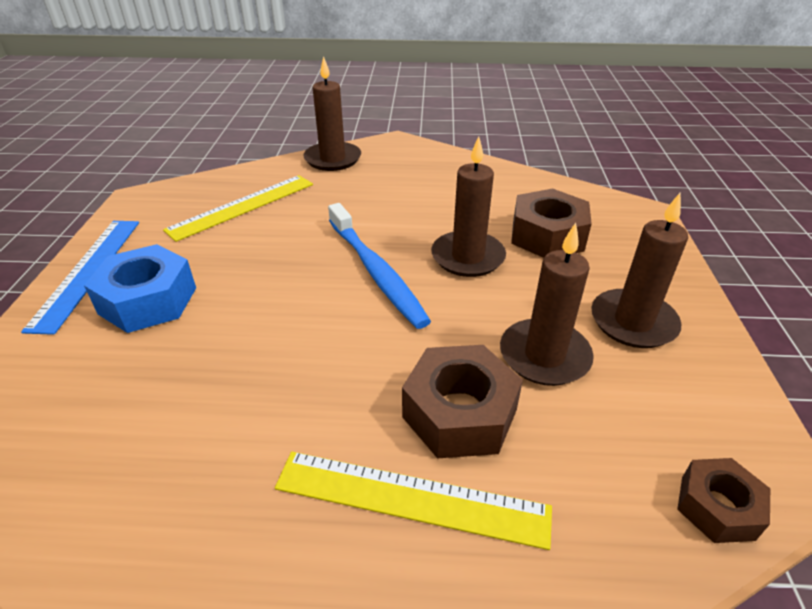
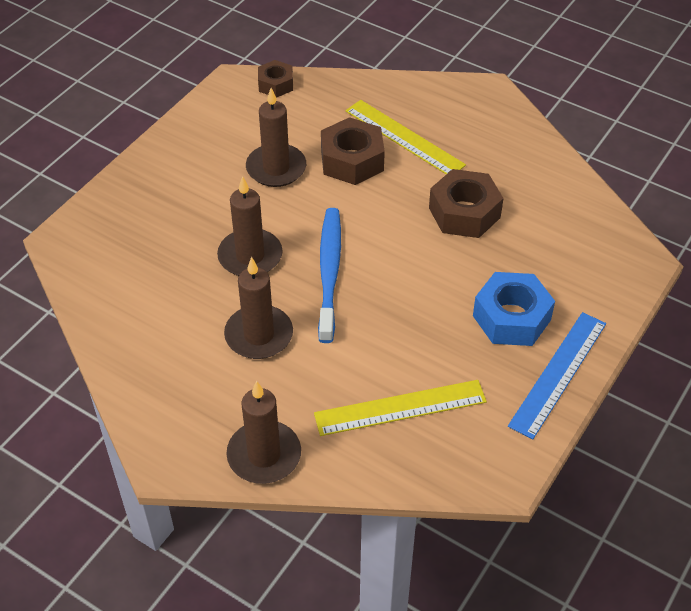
camera: 150 degrees left, 10 degrees up
brown nut [511,189,592,258] -> brown nut moved to [429,169,504,238]
brown candle [591,193,688,348] -> brown candle moved to [224,257,293,359]

